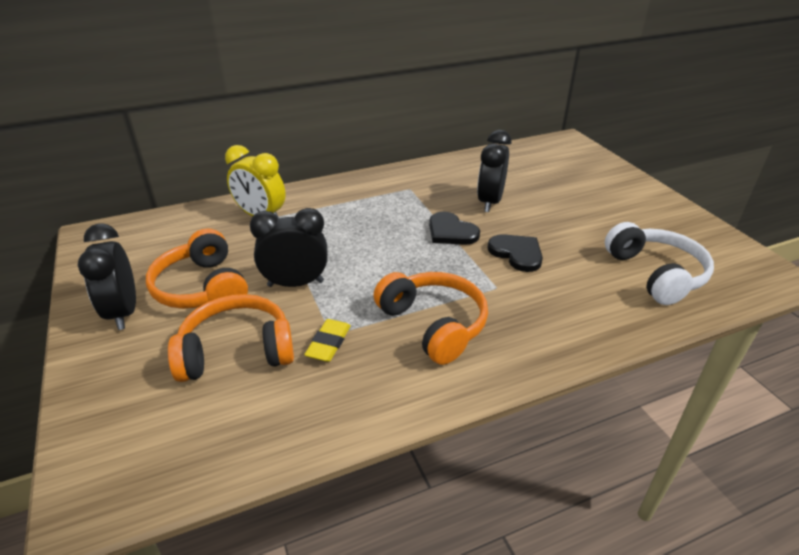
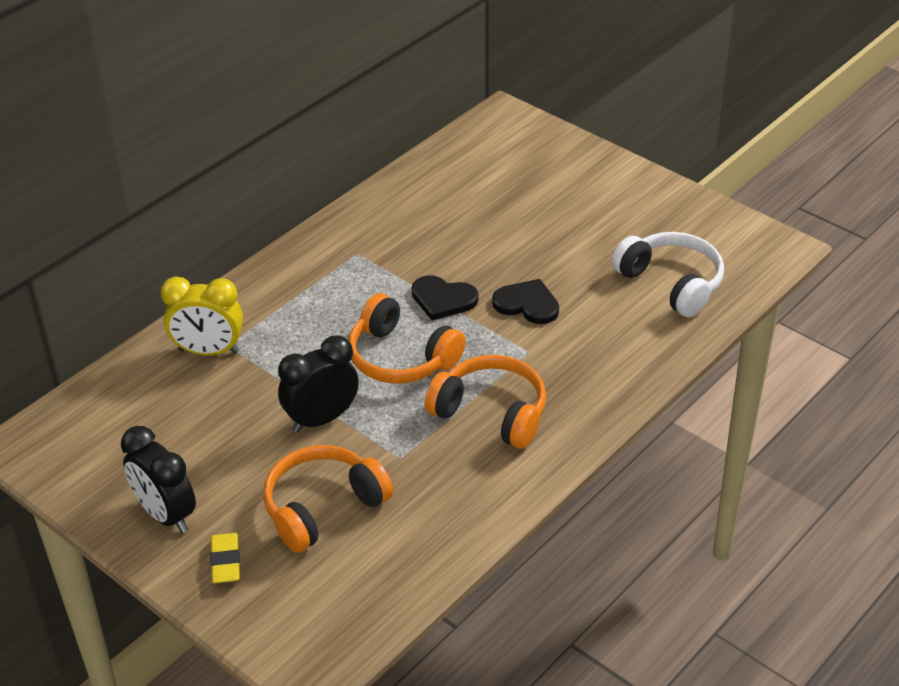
camera: 25 degrees left, 5 degrees up
orange headphones [146,228,248,309] -> orange headphones moved to [348,294,466,384]
yellow eraser [304,319,351,362] -> yellow eraser moved to [210,533,240,583]
black clock [477,130,511,212] -> none

